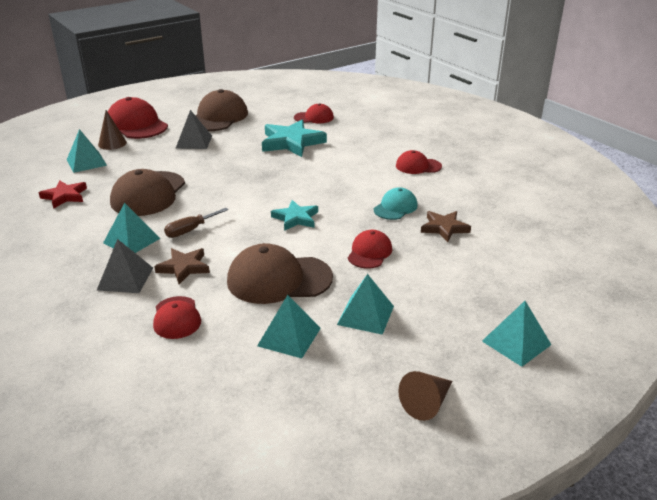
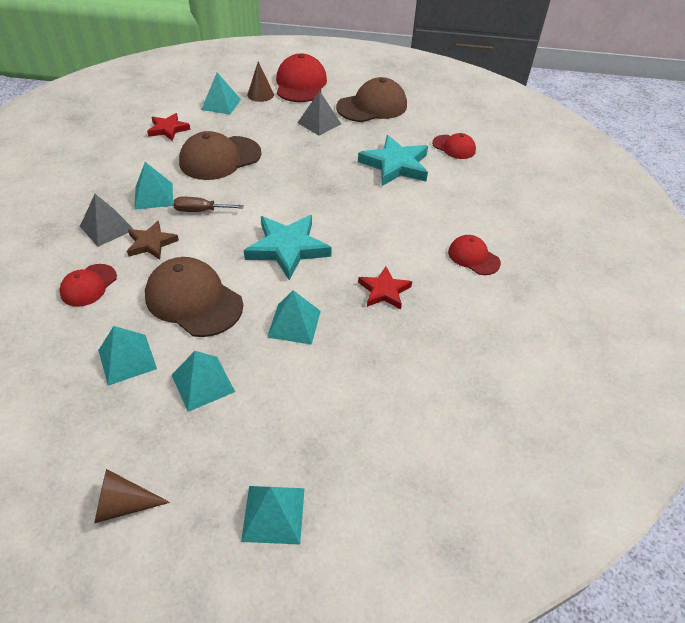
camera: 40 degrees right, 15 degrees up
turquoise star [271,200,318,231] -> turquoise star [244,215,332,280], size x1.68
red cap [348,230,392,269] -> turquoise pyramid [267,290,321,345]
turquoise cap [374,187,418,220] -> red star [358,266,412,309]
brown star [421,211,471,242] -> none

